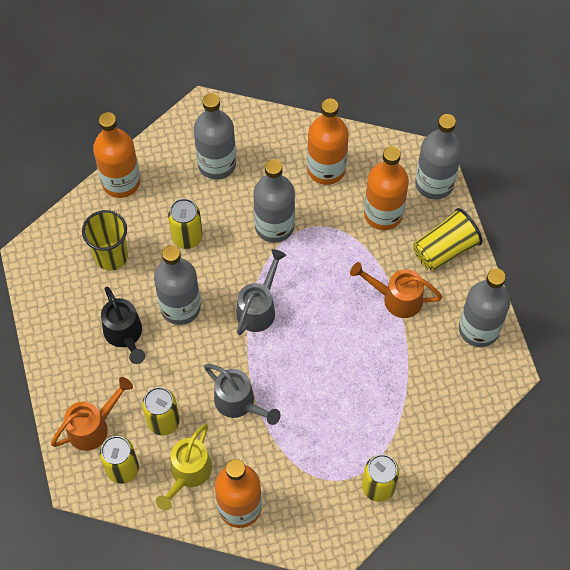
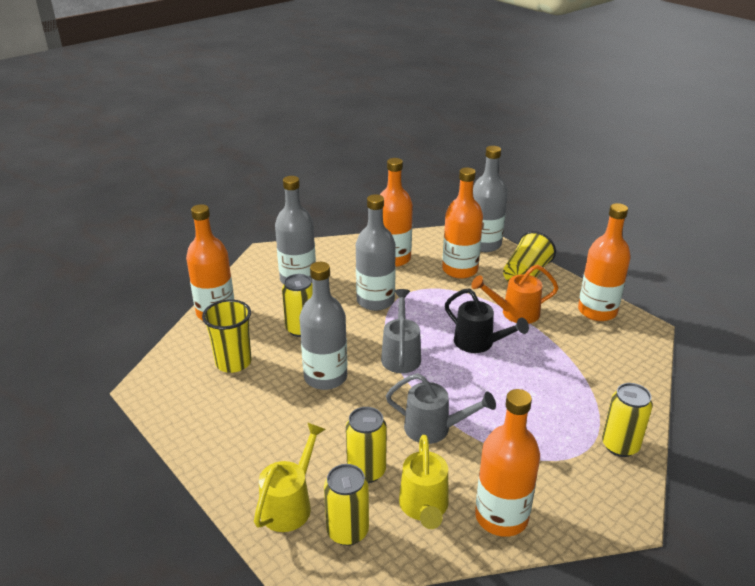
camera: 25 degrees left, 30 degrees down
orange watering can [51,377,133,451] -> yellow watering can [254,422,325,532]
black watering can [101,286,145,364] -> black watering can moved to [445,288,529,353]
grey bottle [459,268,510,347] -> orange bottle [578,203,631,321]

